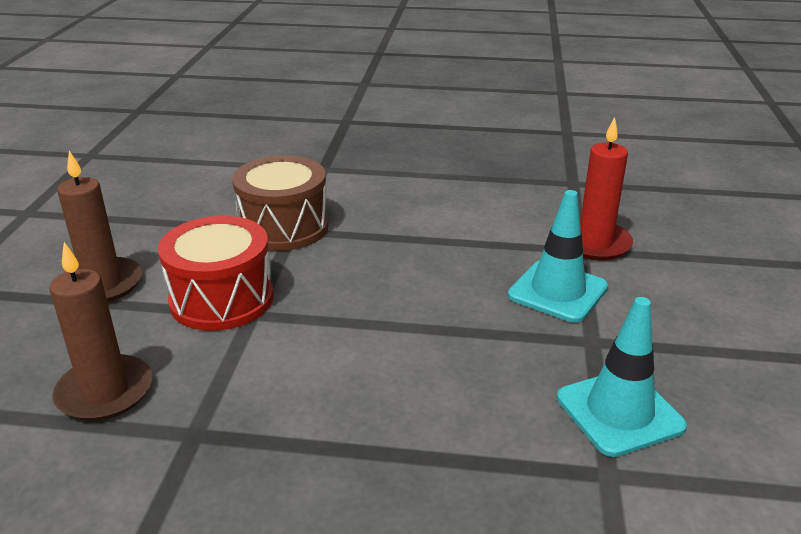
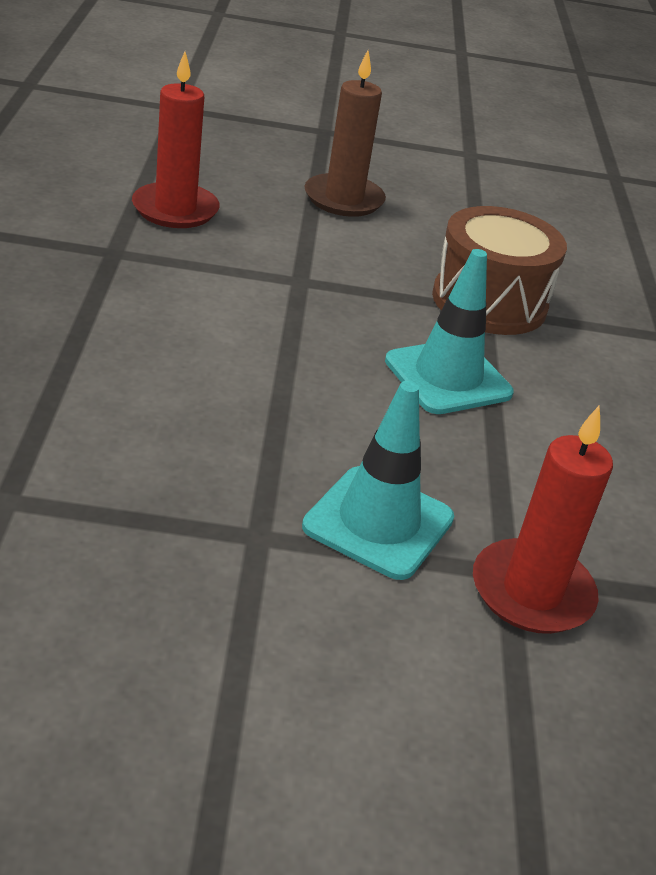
camera: 80 degrees right, 5 degrees up
brown candle [50,242,152,421] -> red candle [132,52,220,228]
red drum [158,216,274,331] -> none
turquoise traffic cone [557,297,687,457] -> turquoise traffic cone moved to [385,249,514,414]

